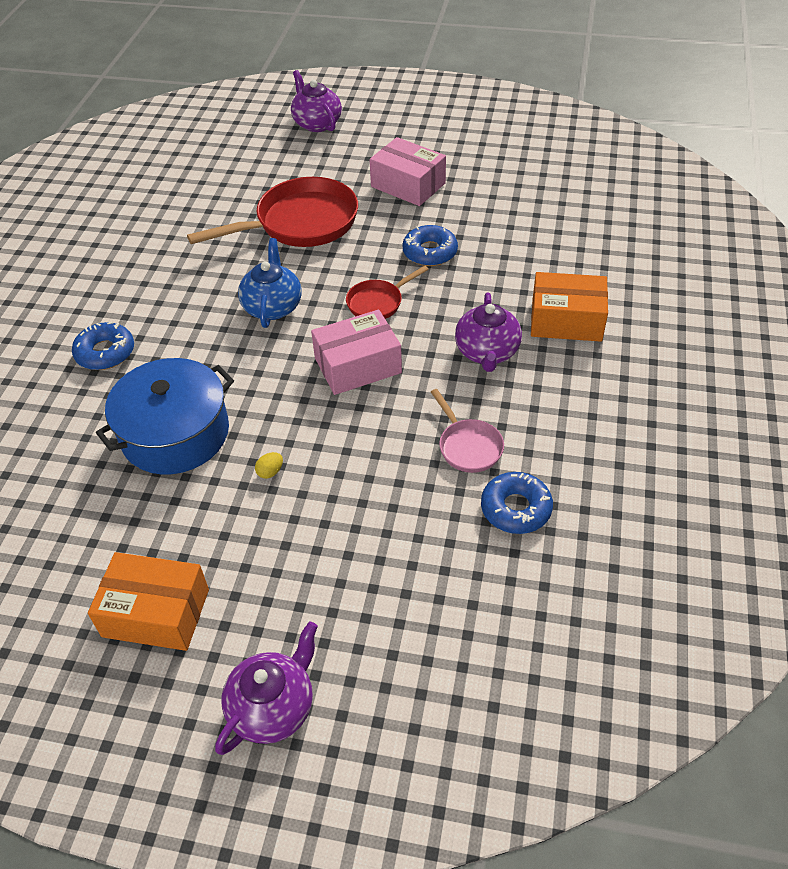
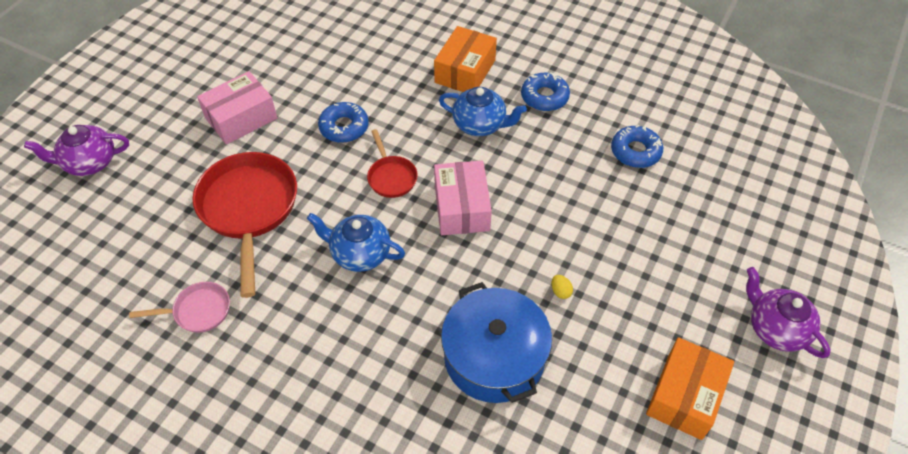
camera: 75 degrees left, 5 degrees up
blue donut [72,322,134,370] -> blue donut moved to [521,72,570,111]
pink pan [431,389,504,473] -> pink pan moved to [129,282,230,333]
purple teapot [455,292,522,372] -> blue teapot [439,87,527,136]

